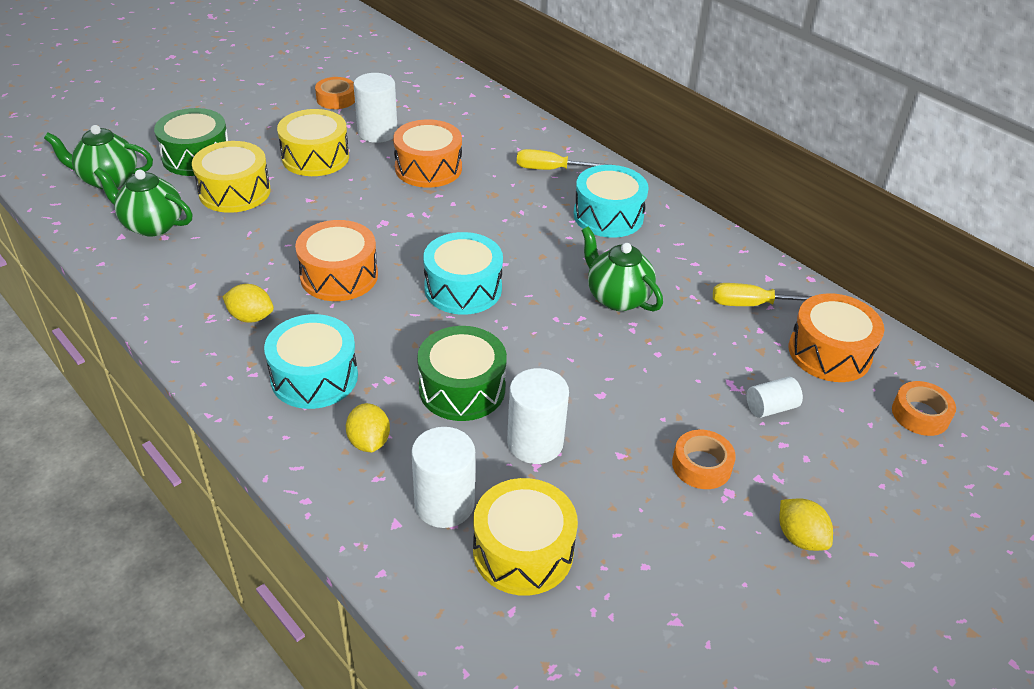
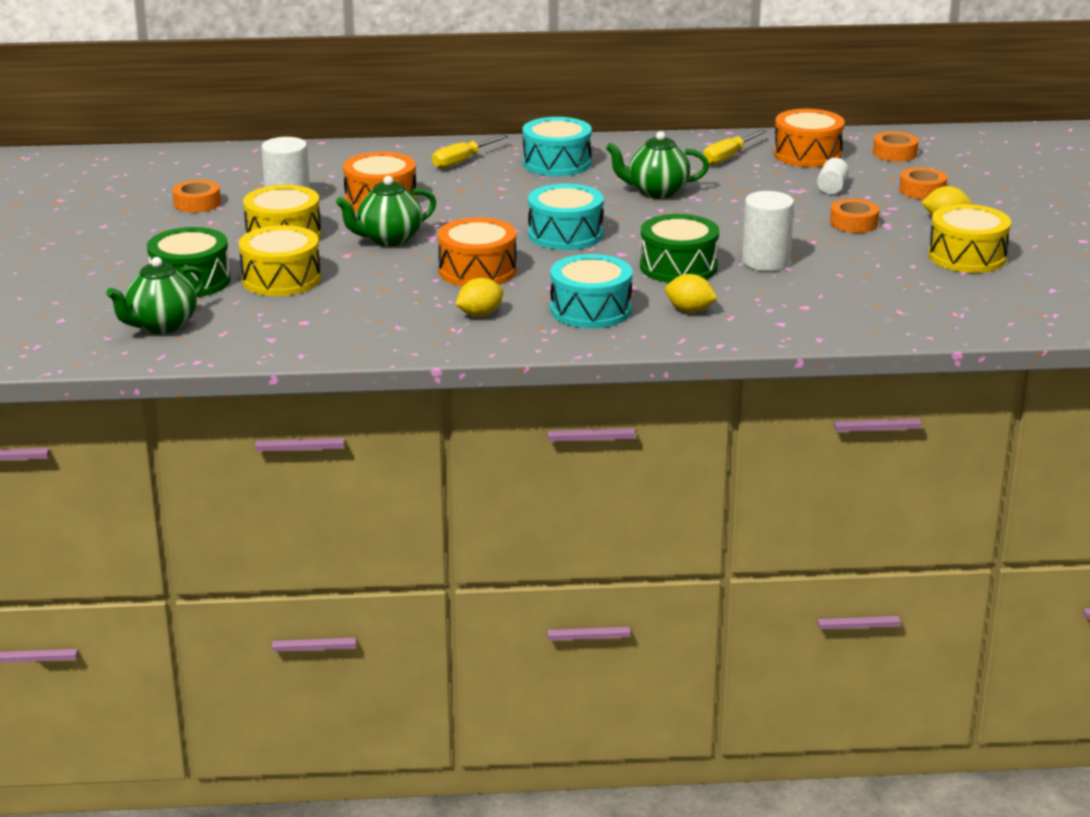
camera: 50 degrees left, 15 degrees down
green teapot [94,167,192,237] -> green teapot moved to [336,176,436,246]
white cylinder [411,427,475,528] -> none
yellow drum [473,478,578,596] -> yellow drum moved to [928,204,1011,273]
none -> orange tape [899,167,947,200]

